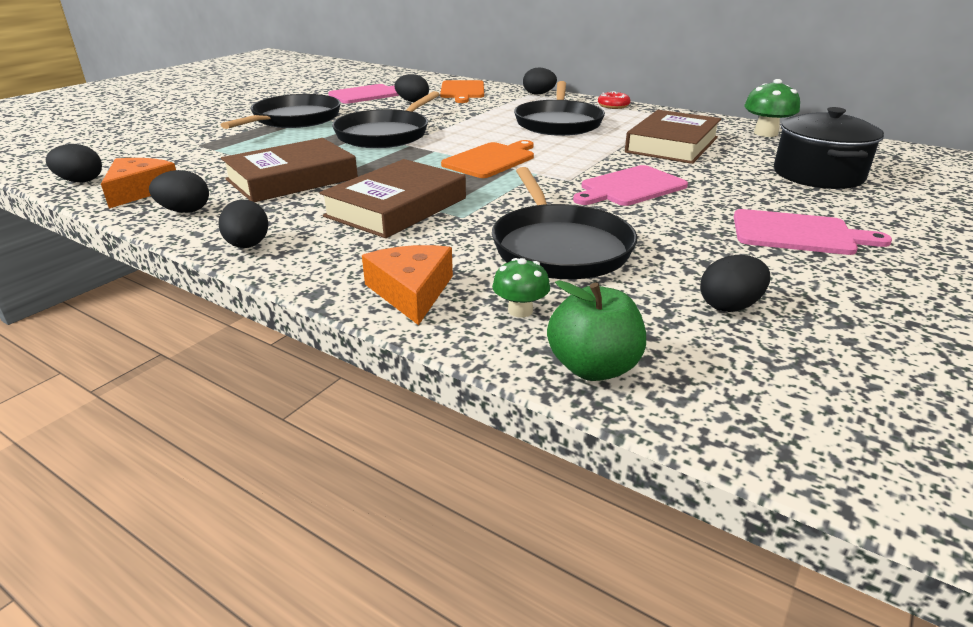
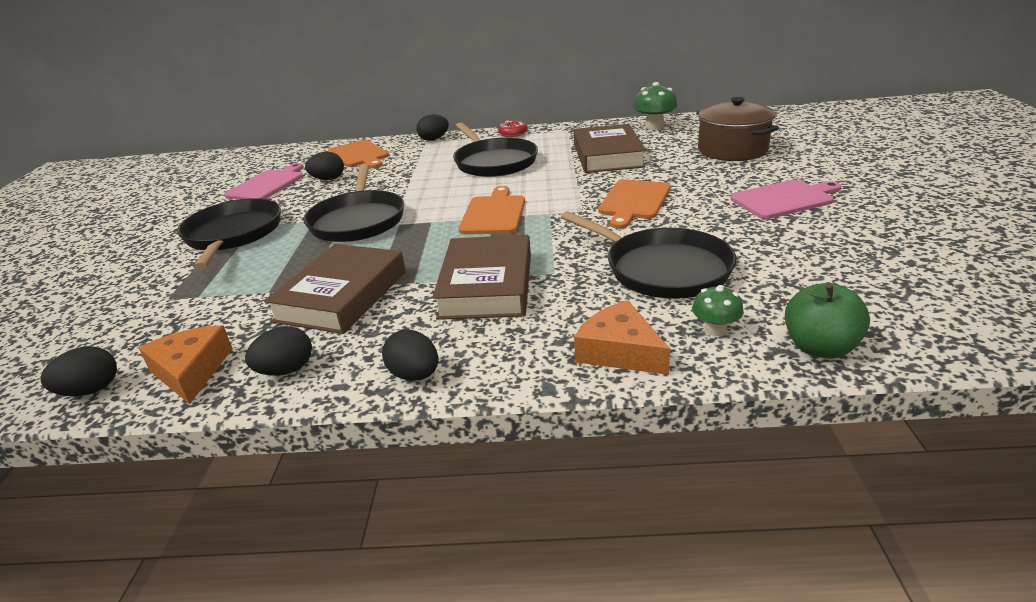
camera: 30 degrees left, 0 degrees up
pink cutting board [573,165,688,206] -> orange cutting board [598,179,671,229]
black egg [700,255,770,312] -> none
black pot [774,107,884,189] -> brown pot [696,97,779,161]

